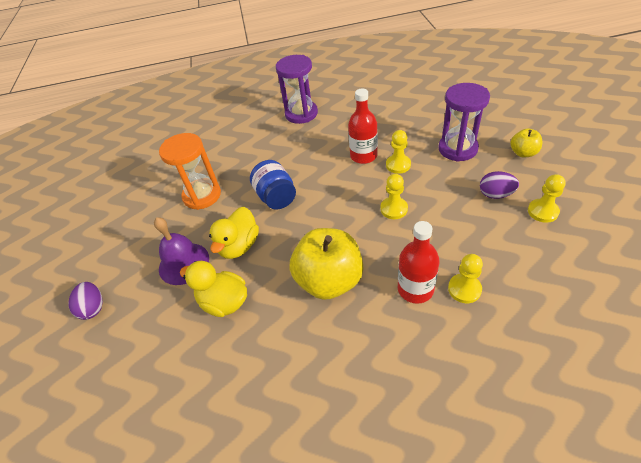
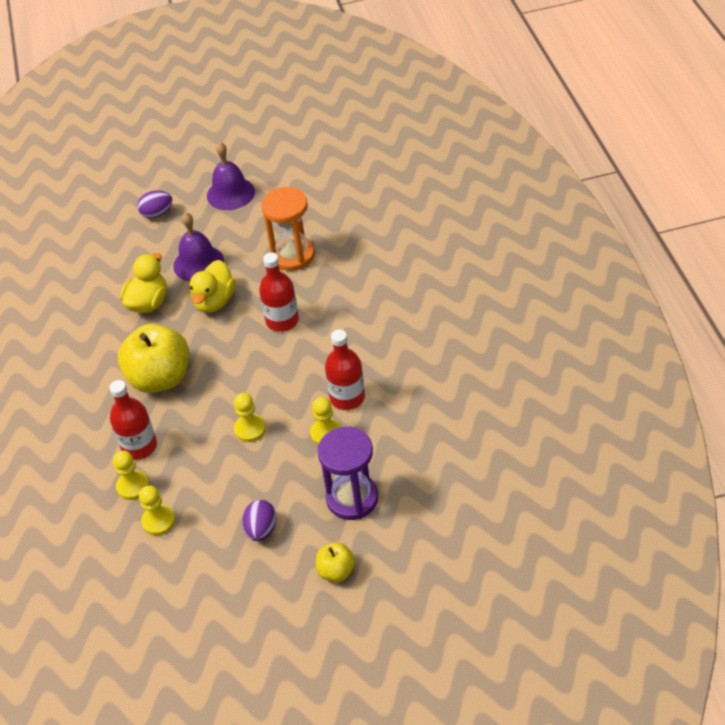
camera: 85 degrees right, 0 degrees up
yellow duck [209,207,259,259] -> yellow duck turned 90 degrees counterclockwise [190,260,235,312]
blue jar [250,160,296,210] -> red bottle [259,252,299,332]
purple hourglass [276,55,318,124] -> none
yellow pawn [528,174,566,223] -> yellow pawn moved to [139,486,175,536]
none -> purple bell [207,142,255,210]

